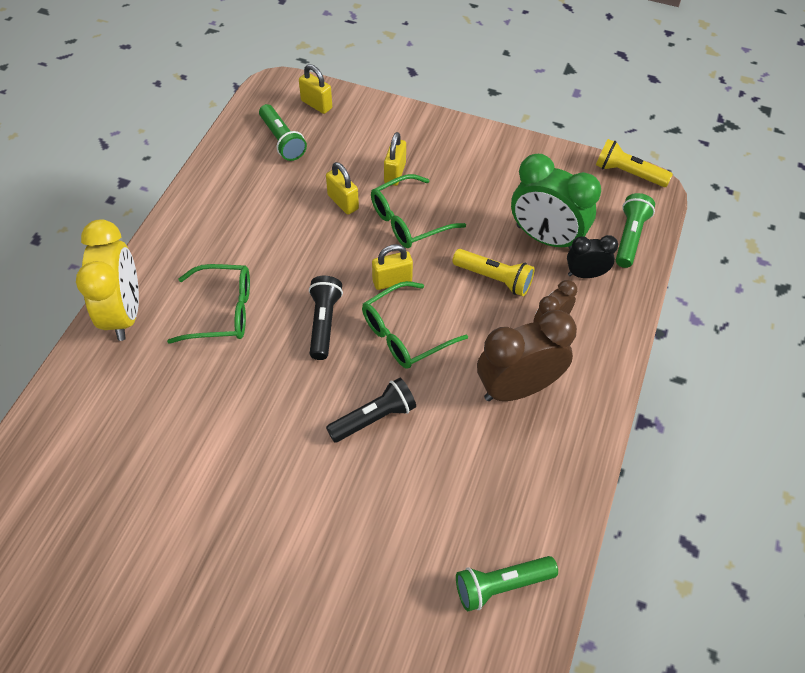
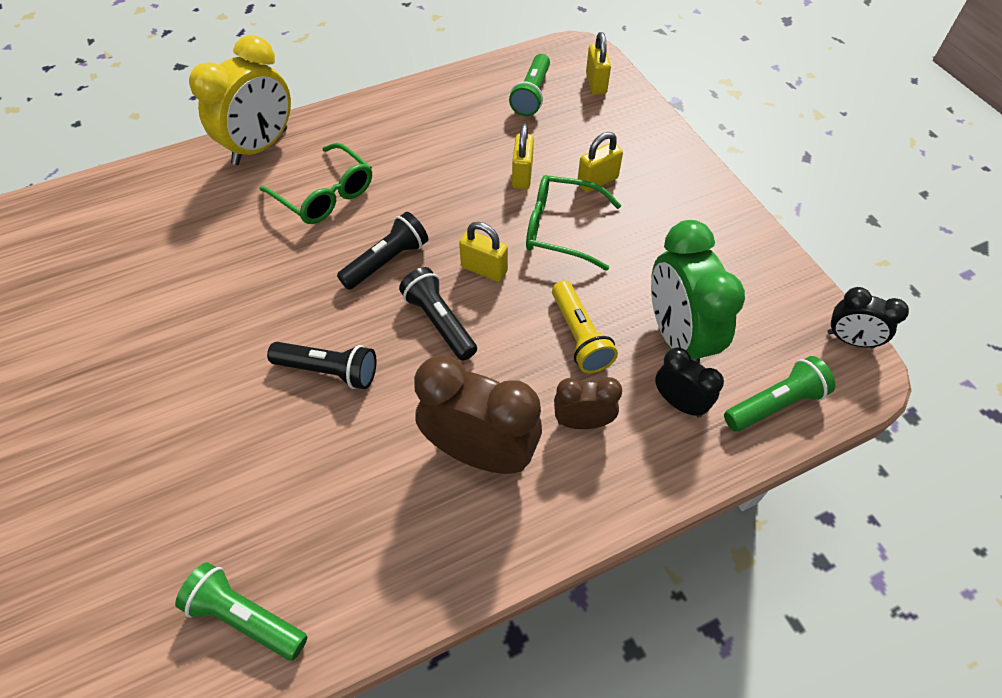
camera: 45 degrees right, 0 degrees up
green glasses [362,281,468,369] -> black flashlight [399,267,477,361]
yellow flashlight [596,139,673,187] -> black clock [827,287,909,349]

